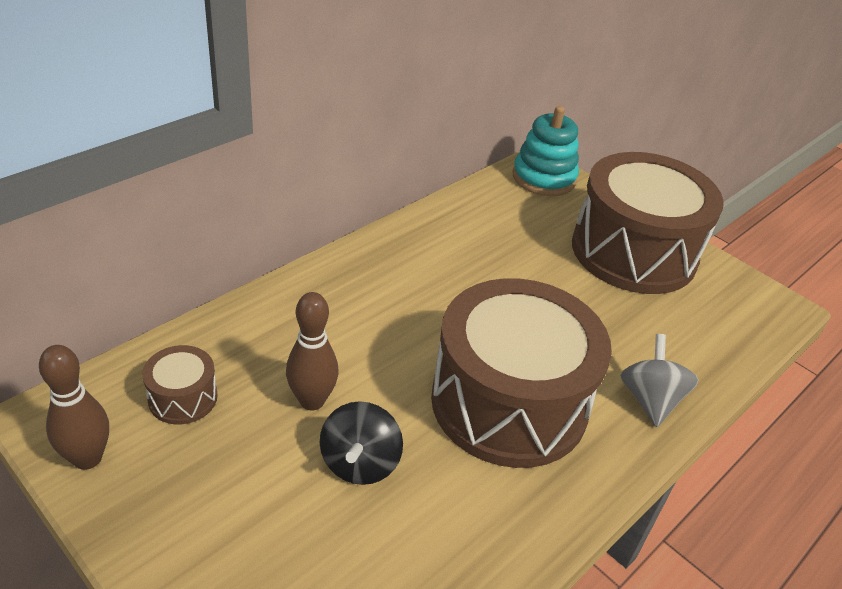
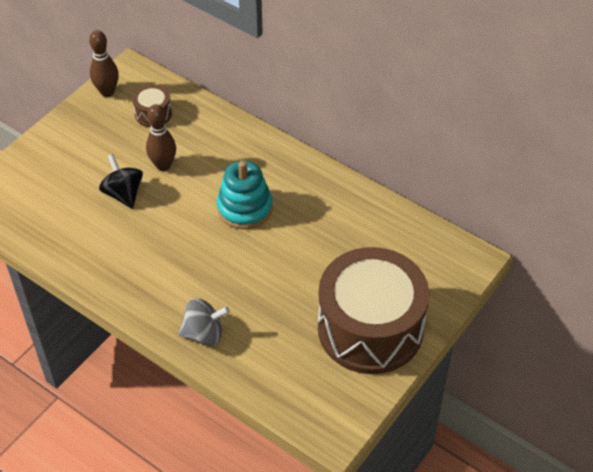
camera: 85 degrees right, 10 degrees up
black spinning top [320,401,403,485] -> black spinning top turned 60 degrees clockwise [99,154,143,209]
brown drum [431,278,612,468] -> none
turquoise stacking toy [513,106,579,196] -> turquoise stacking toy moved to [217,161,273,230]

